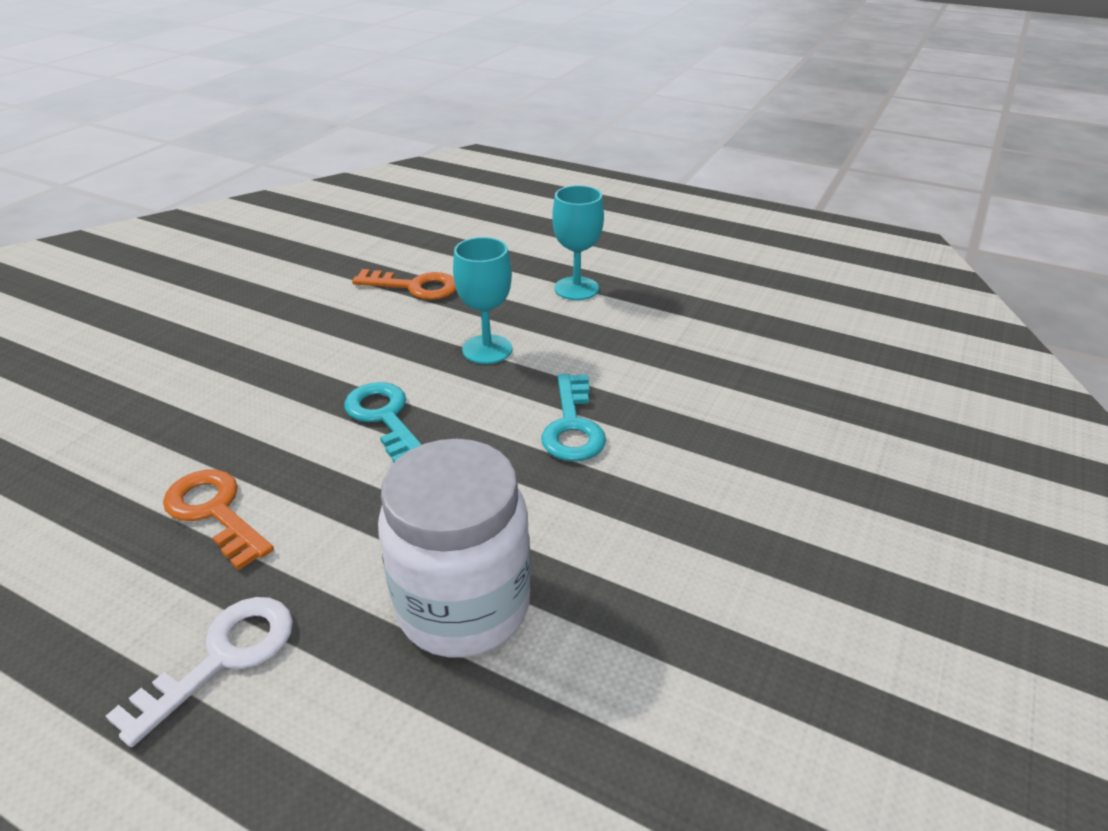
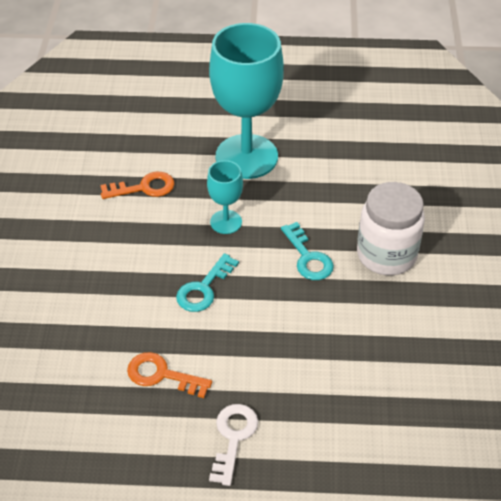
camera: 25 degrees left, 10 degrees up
turquoise key [344,382,422,463] -> turquoise key turned 90 degrees counterclockwise [176,253,239,312]
white jar [378,439,531,658] -> white jar moved to [357,182,425,275]
turquoise goblet [552,185,604,300] -> turquoise goblet [209,23,284,179], size x2.10

